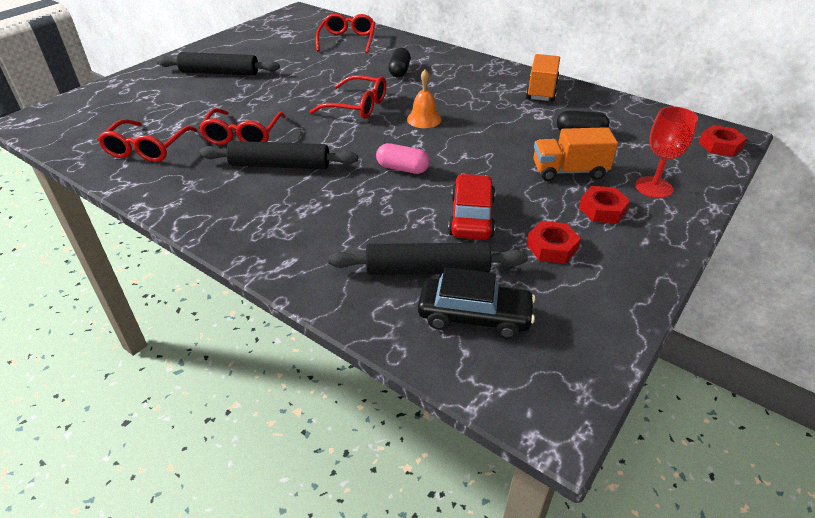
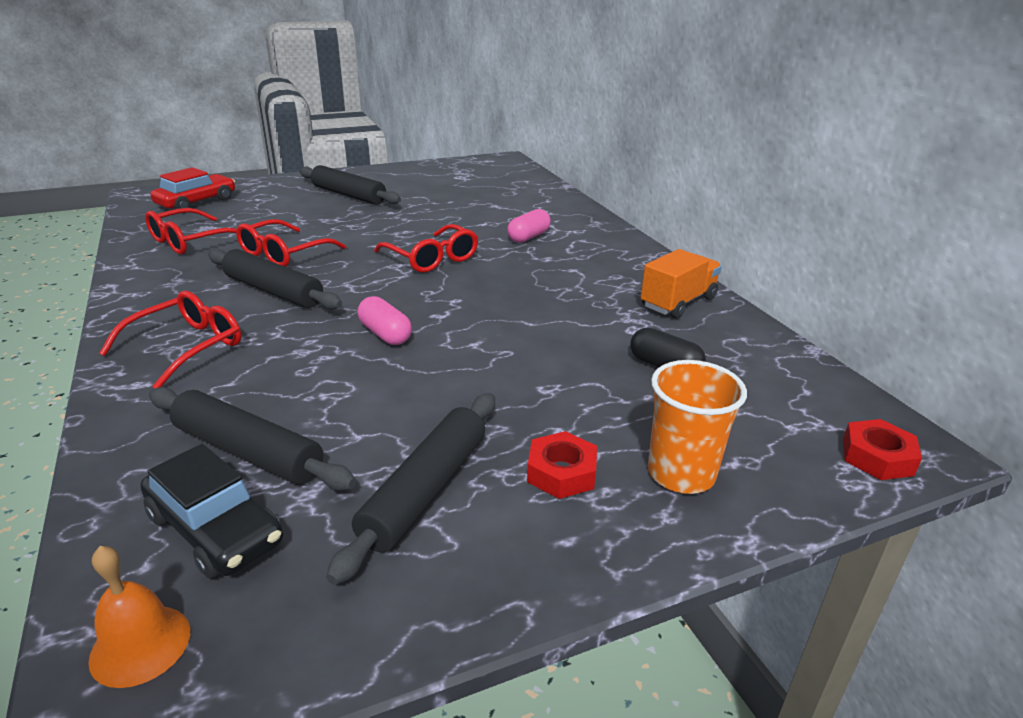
camera: 30 degrees right, 10 degrees down
red glasses [316,13,375,53] -> red glasses moved to [99,291,241,388]
black capsule [388,48,411,78] -> pink capsule [507,209,551,243]
orange bell [407,69,441,128] -> orange bell moved to [88,546,190,688]
red car [448,174,496,240] -> red car moved to [150,167,235,209]
red nut [526,221,581,264] -> black rolling pin [326,393,495,585]
orange truck [533,127,618,181] -> none
red goblet [635,106,698,198] -> orange cup [648,360,747,494]

